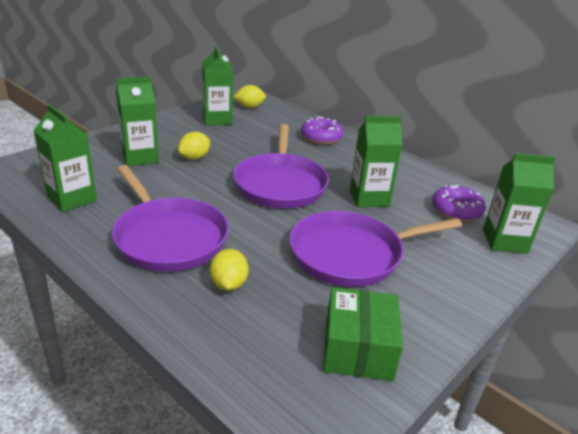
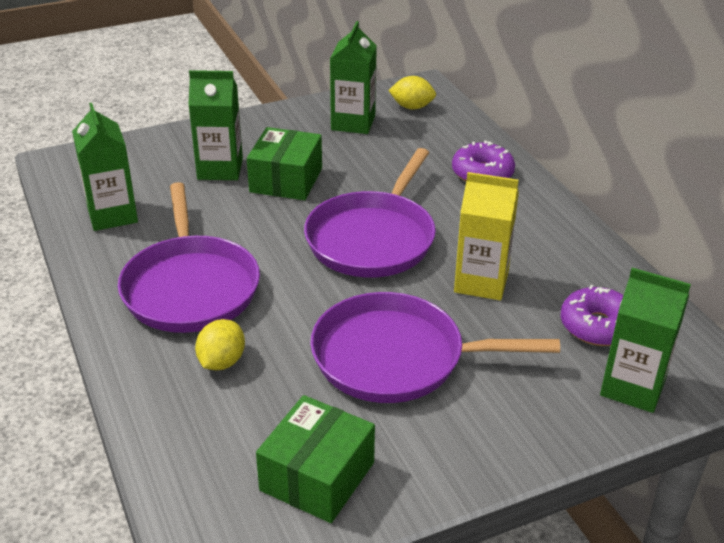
camera: 25 degrees right, 5 degrees up
yellow lemon [178,132,210,160] -> green box [247,127,322,200]
green carton [350,116,403,207] -> yellow carton [454,172,519,300]

